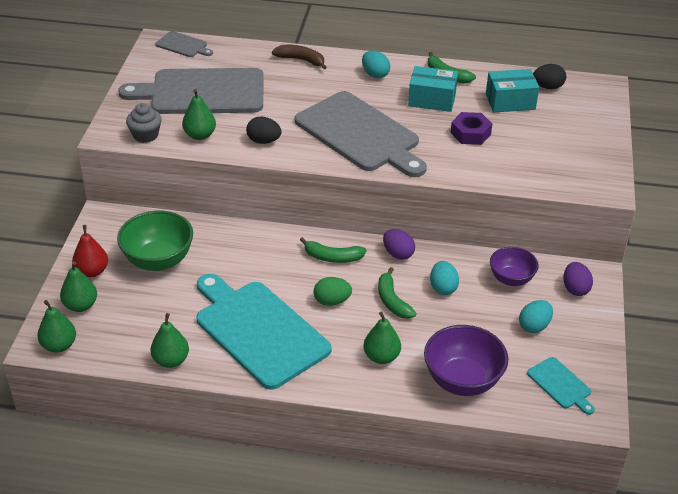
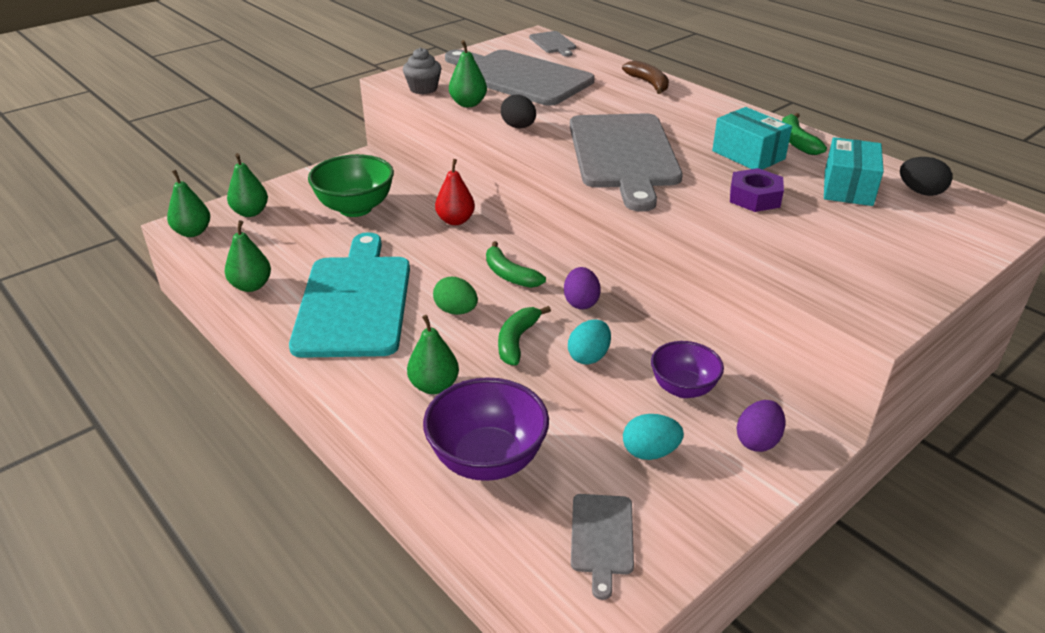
camera: 40 degrees right, 5 degrees down
red pear [72,225,108,277] -> red pear moved to [435,159,475,225]
turquoise egg [362,51,390,78] -> none
turquoise box [486,69,539,112] -> turquoise box turned 75 degrees clockwise [824,137,884,206]
turquoise cutting board [527,357,595,415] -> grey cutting board [571,494,634,600]

